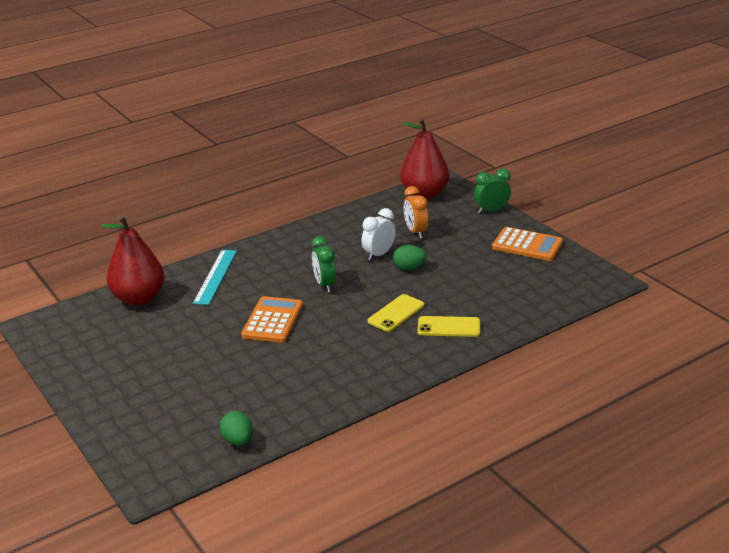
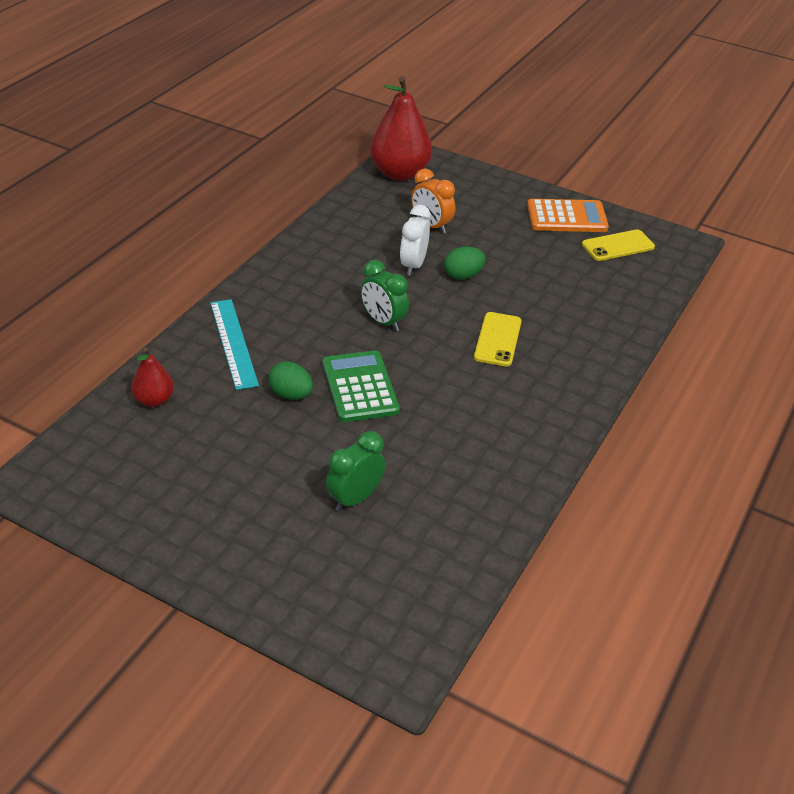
camera: 30 degrees left, 10 degrees up
red pear [101,215,165,305] -> red pear [131,348,174,407], size x0.51
green egg [220,411,253,446] -> green egg moved to [268,361,313,400]
orange calculator [241,296,303,343] -> green calculator [322,350,400,422]
yellow phone [418,316,480,337] -> yellow phone moved to [582,229,655,261]
green clock [474,169,511,213] -> green clock moved to [326,431,385,511]

